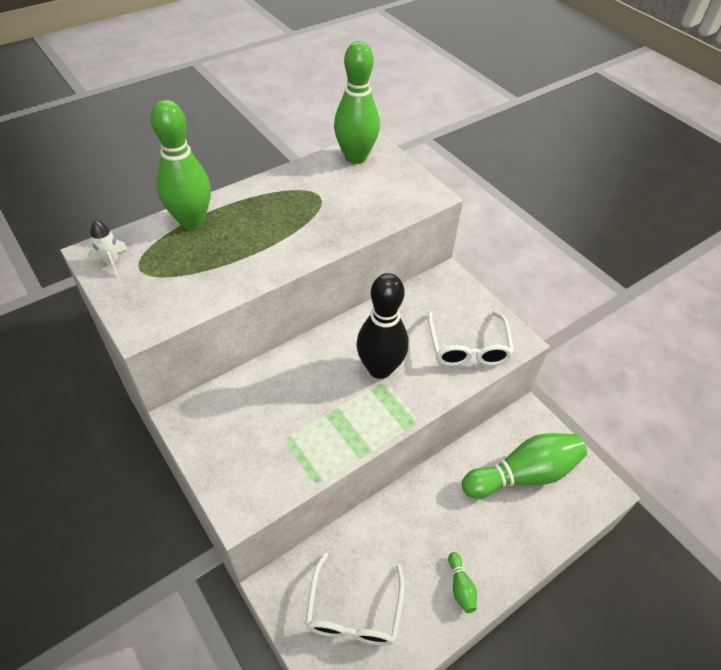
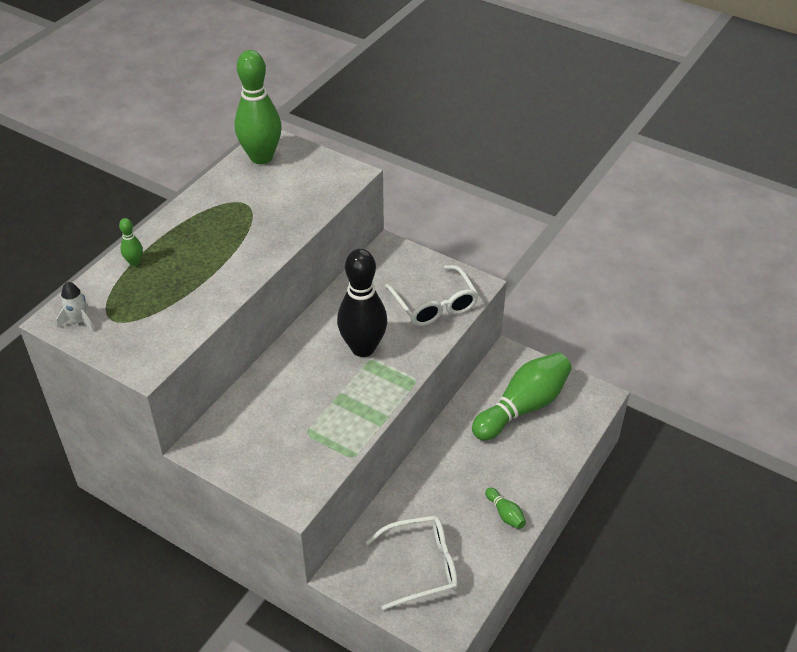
camera: 20 degrees left, 5 degrees down
green bowling pin [151,100,211,229] -> green bowling pin [119,218,143,266], size x0.42
white glasses [305,552,404,646] -> white glasses turned 90 degrees counterclockwise [366,516,458,610]

